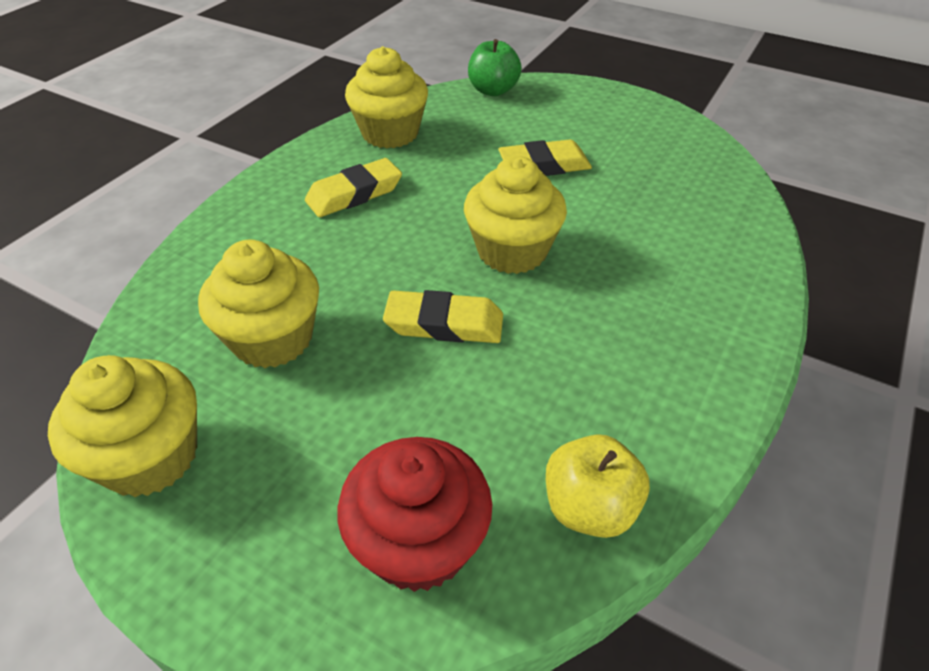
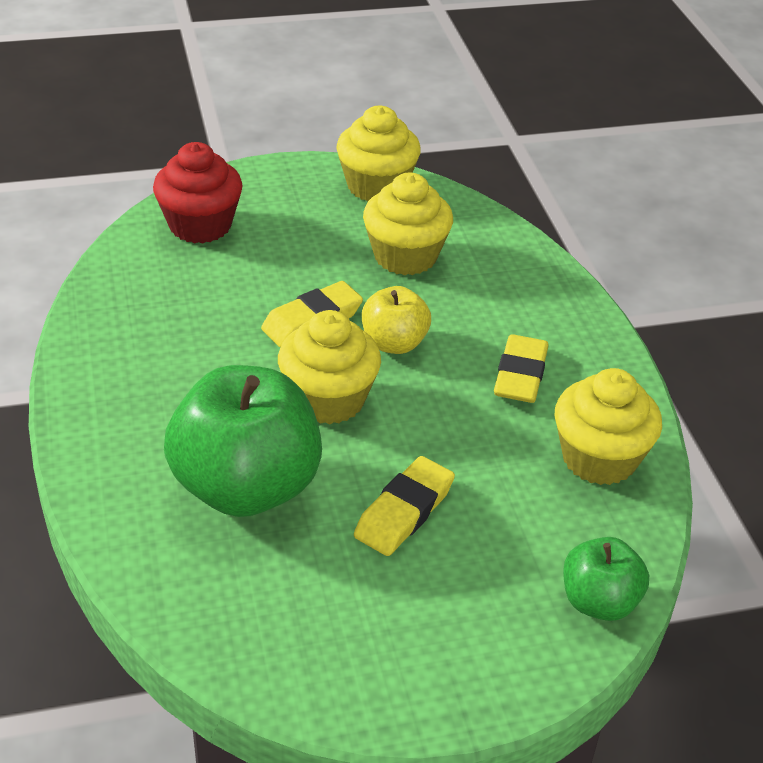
camera: 135 degrees right, 5 degrees down
yellow apple [546,434,650,538] -> yellow apple moved to [362,286,431,354]
none -> green apple [164,365,322,517]

